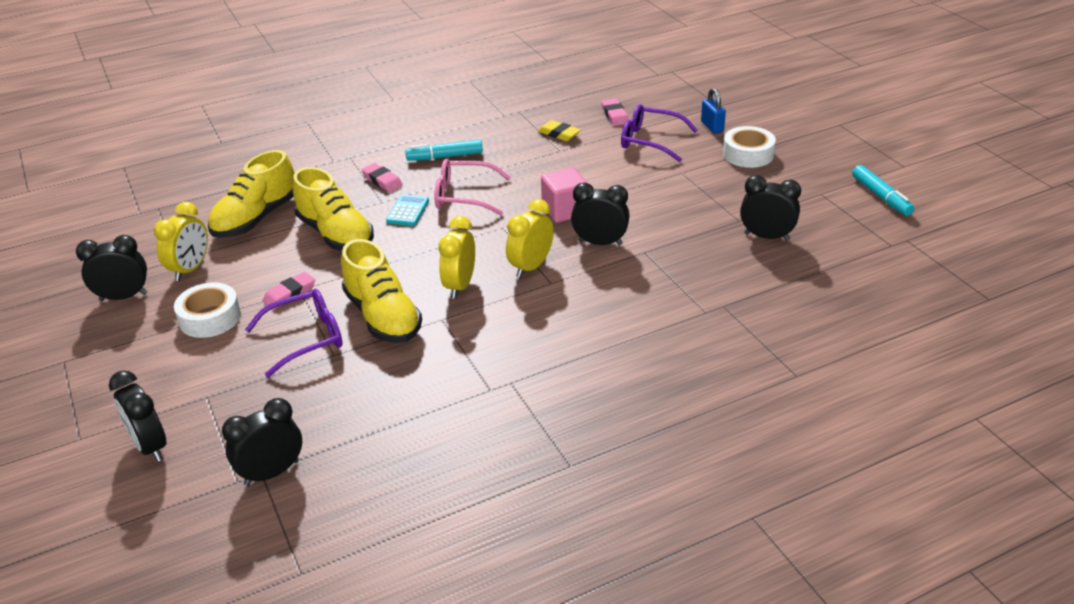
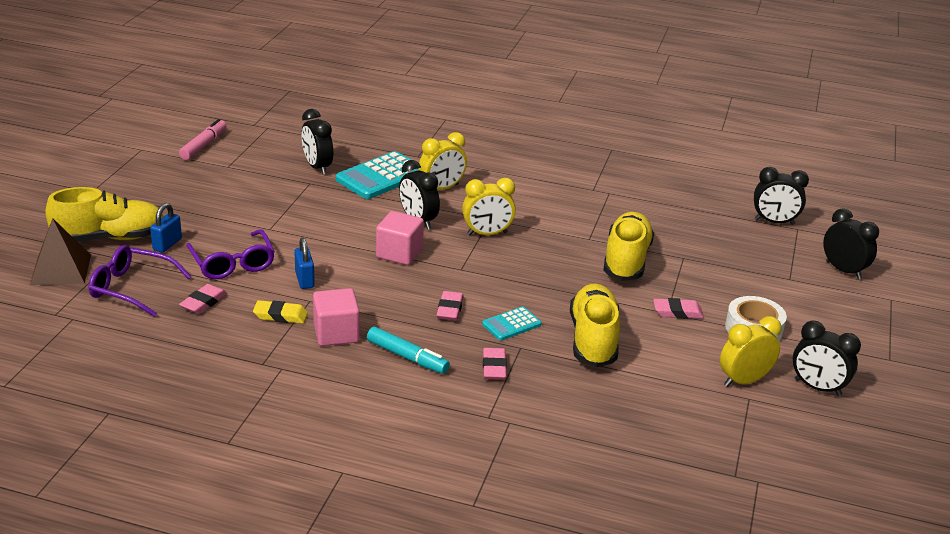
camera: 140 degrees left, 5 degrees down
black clock [109,370,167,462] -> black clock turned 45 degrees counterclockwise [823,208,879,279]
yellow shoe [208,150,294,238] -> yellow shoe moved to [45,187,164,242]
purple glasses [245,289,342,377] -> purple glasses moved to [89,245,192,317]
pink glasses [434,159,511,215] -> pink eraser [437,291,464,321]
yellow clock [438,216,475,299] -> yellow clock moved to [419,132,467,190]
yellow eraser [538,120,581,141] -> yellow eraser turned 75 degrees counterclockwise [253,300,308,324]
white tape [723,126,776,168] -> none
turquoise marker [852,165,914,216] -> pink marker [179,119,226,160]
none -> brown pyramid [30,218,91,285]
none -> blue padlock [294,237,315,289]
none -> pink cube [313,288,360,346]
none -> turquoise calculator [336,151,419,199]

